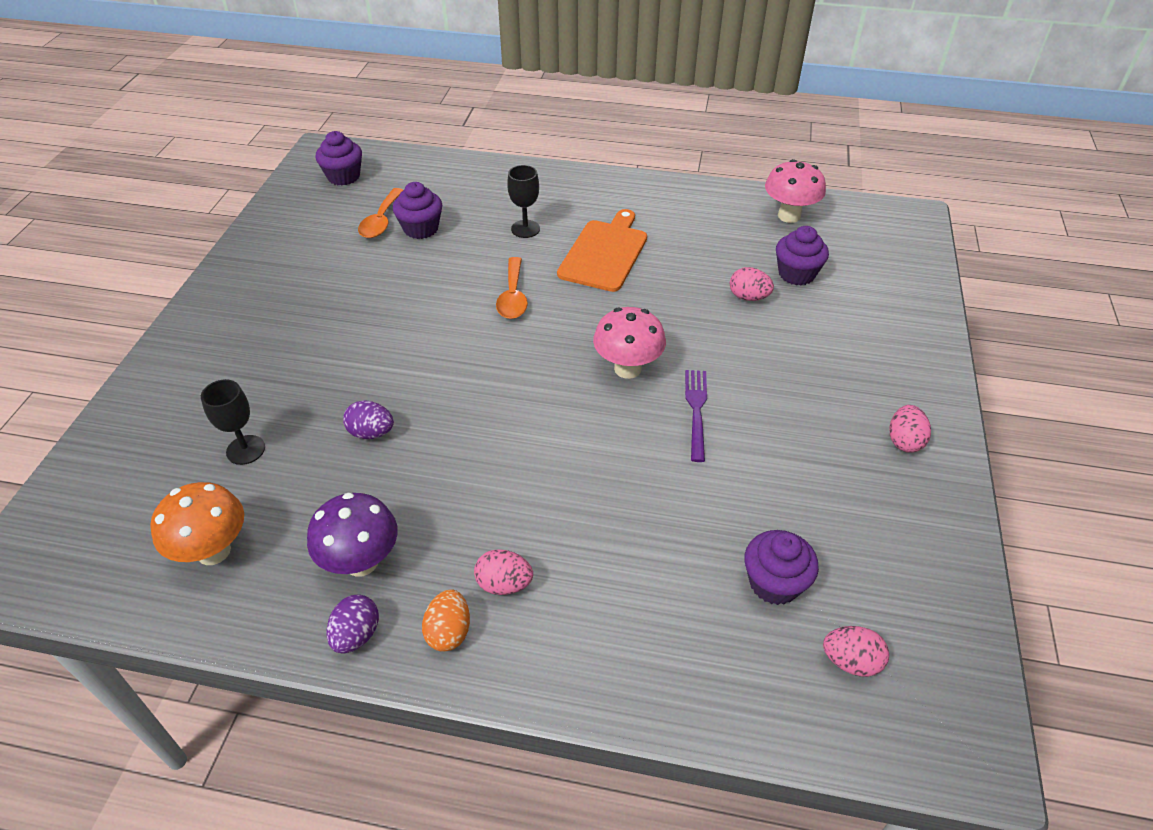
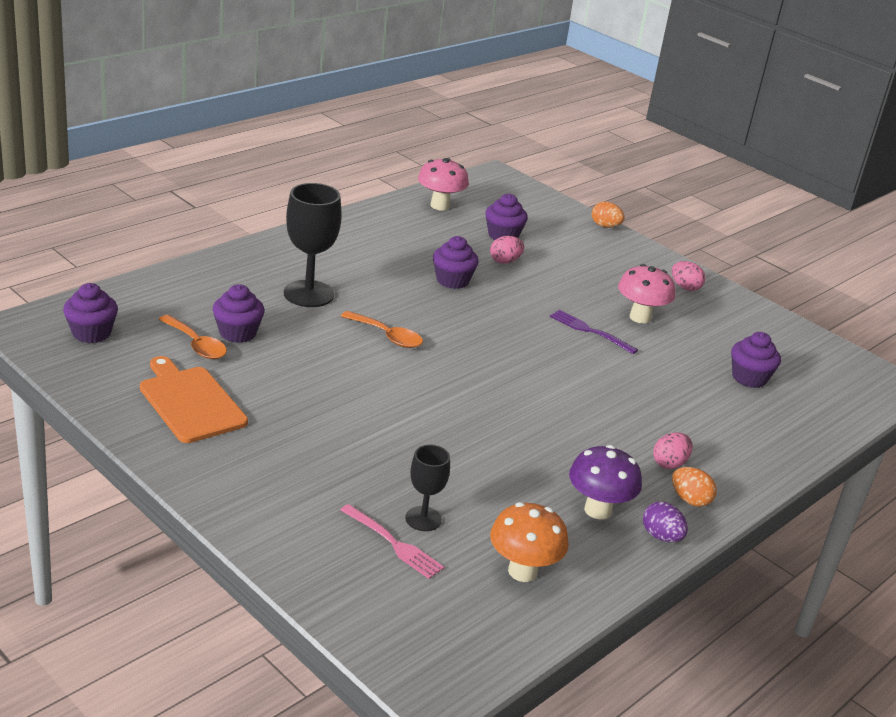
camera: 60 degrees left, 15 degrees down
purple egg [343,400,394,439] -> none
black goblet [507,165,540,238] -> black goblet [284,183,342,307], size x1.75
orange cutting board [557,209,647,292] -> orange cutting board moved to [140,356,248,443]
pink mushroom [593,307,666,379] -> pink mushroom moved to [618,264,675,324]
pink egg [823,626,889,677] -> none
none -> pink fork [340,504,444,579]
none -> purple cupcake [433,236,479,289]
none -> orange egg [592,202,625,228]

